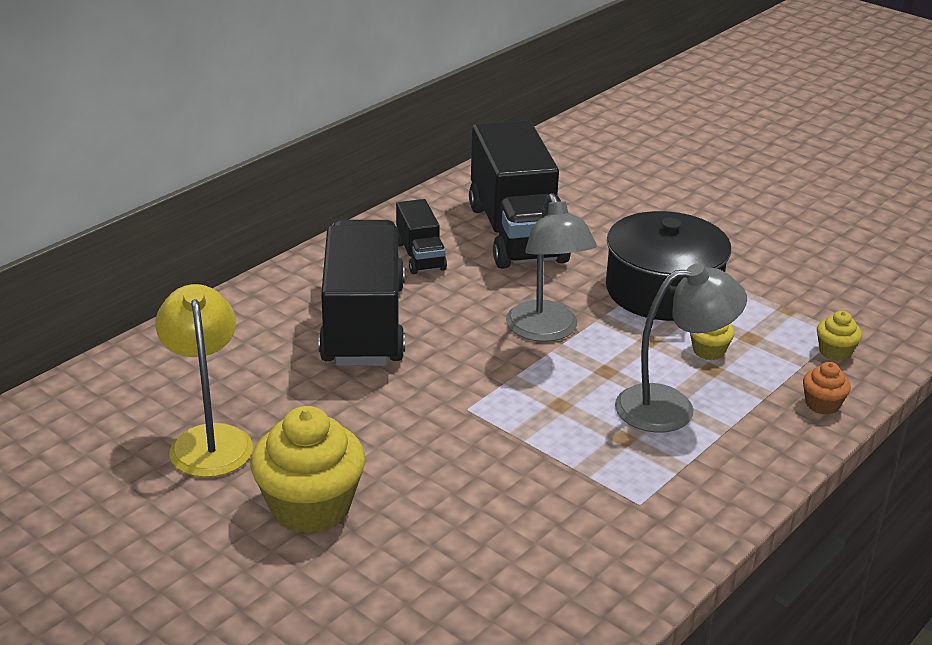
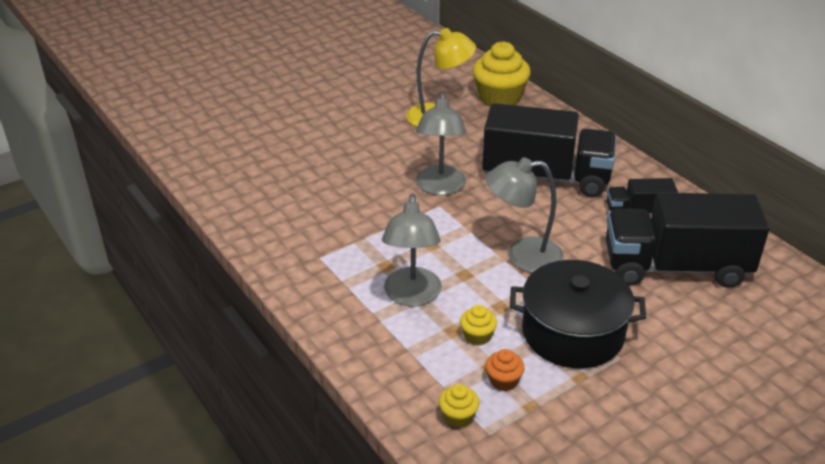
camera: 105 degrees right, 5 degrees up
yellow cupcake [251,406,365,534] -> yellow cupcake moved to [473,41,531,106]
orange cupcake [803,362,851,415] -> orange cupcake moved to [485,349,525,391]
none -> grey lamp [416,92,466,195]

